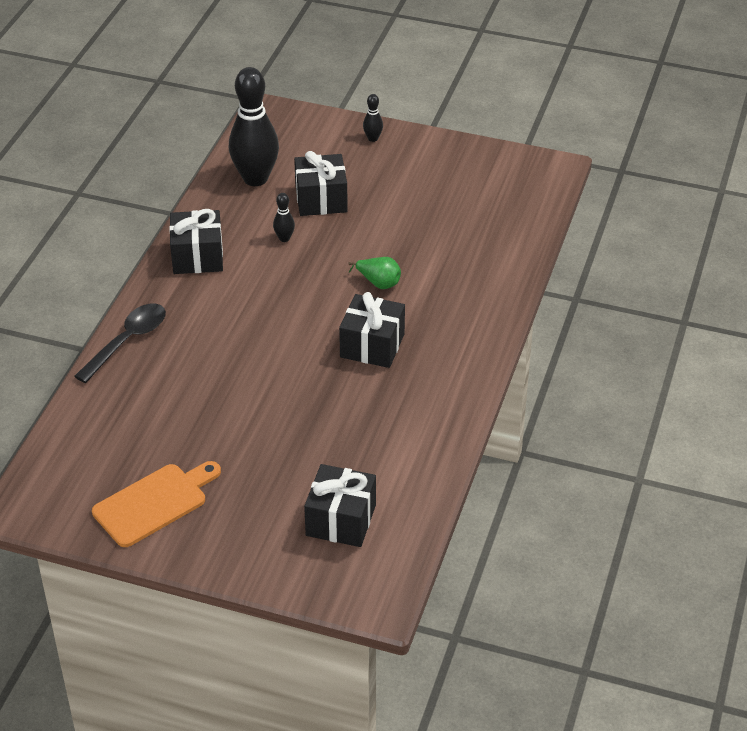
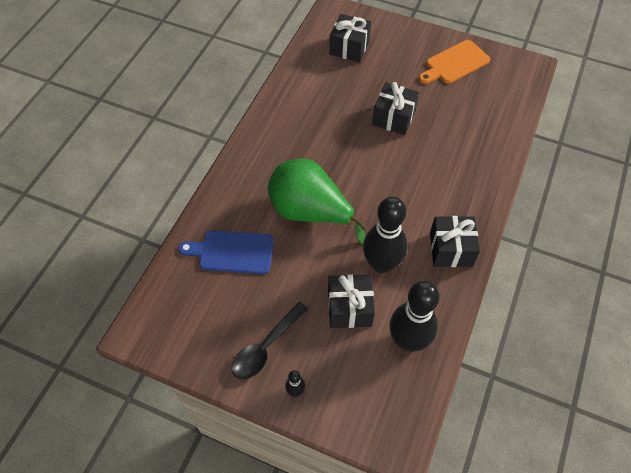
camera: 175 degrees left, 15 degrees up
black spoon [74,304,166,383] -> black spoon moved to [232,302,308,380]
black bowling pin [273,193,295,242] -> black bowling pin [363,197,408,273], size x2.39
black gift [339,292,405,368] -> black gift moved to [372,82,419,135]
green pear [348,257,401,289] -> green pear [268,159,368,244], size x2.47
none -> blue cutting board [179,230,274,274]

